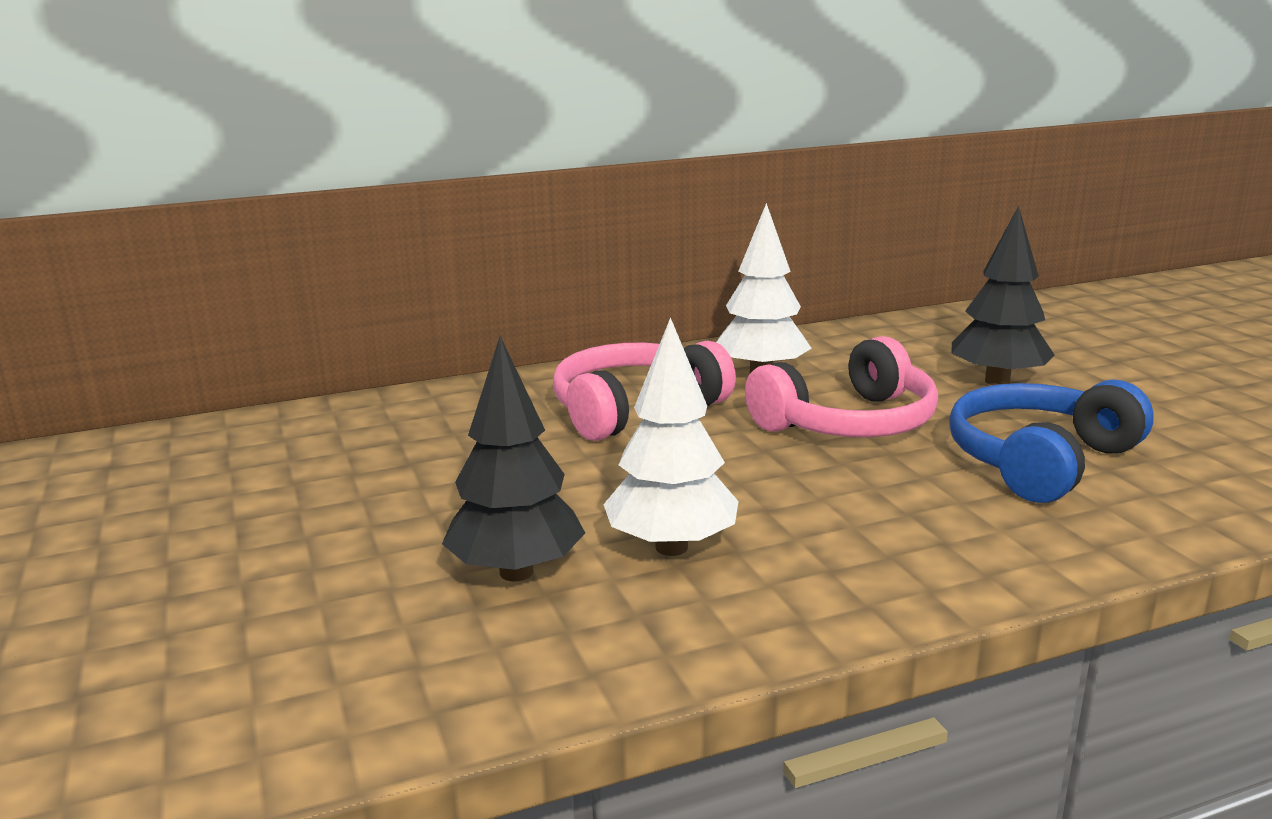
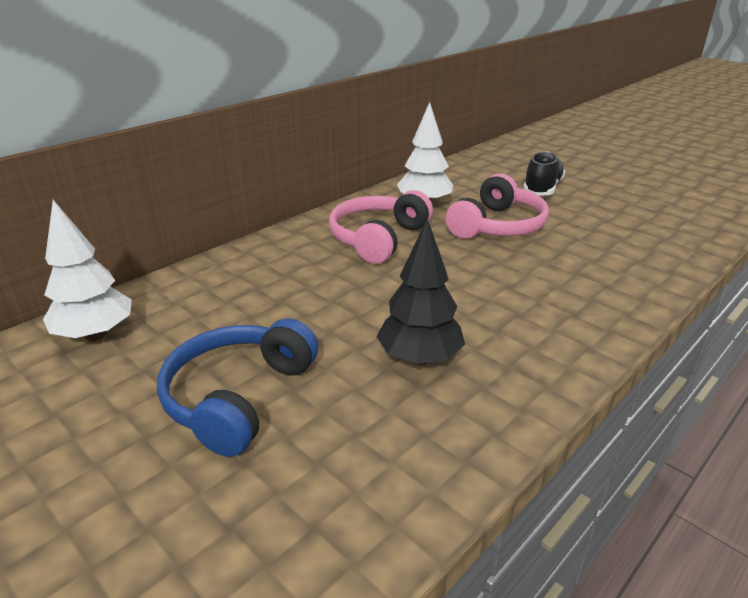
camera: 25 degrees left, 10 degrees up
white tree [603,317,739,556] -> white tree moved to [43,200,132,341]
blue headphones [949,379,1154,503] -> blue headphones moved to [157,318,318,457]
black tree [951,206,1054,385] -> black shoe [523,151,565,195]

